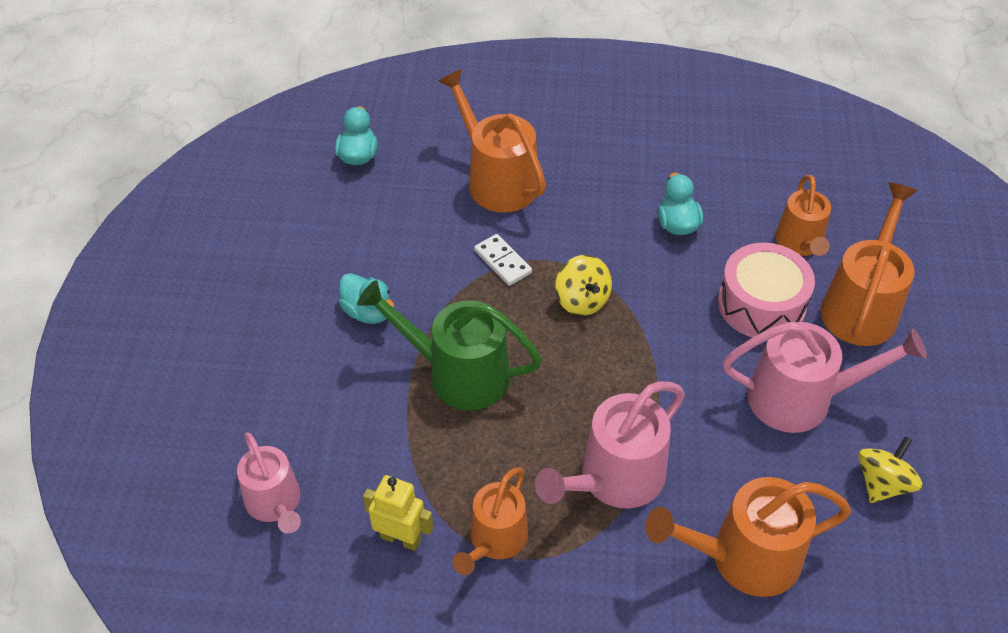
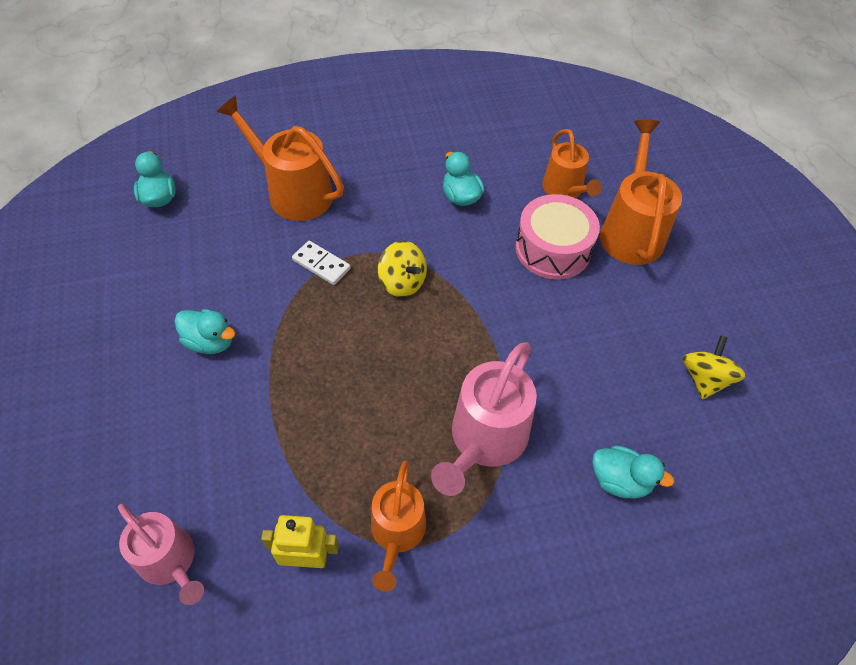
camera: 20 degrees left, 5 degrees up
green watering can [357,280,542,410] -> none
orange watering can [645,477,851,597] -> turquoise duck [593,445,675,499]
pink watering can [723,322,927,433] -> none

